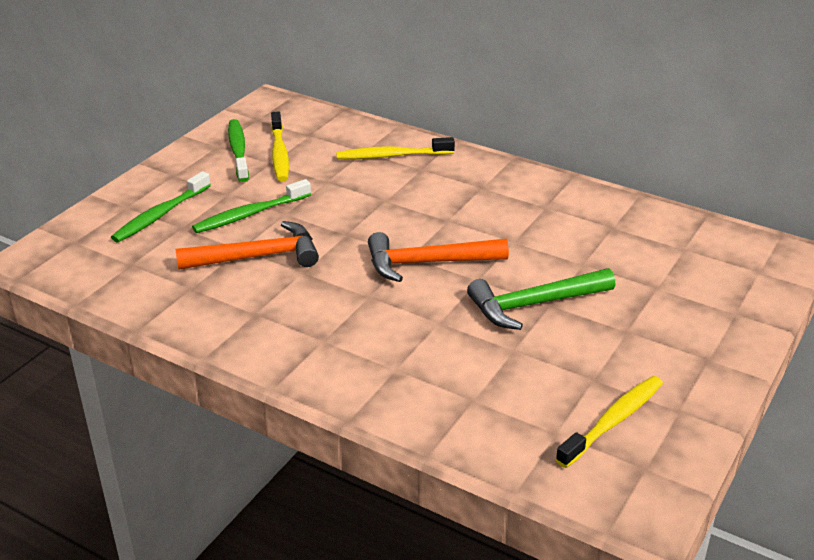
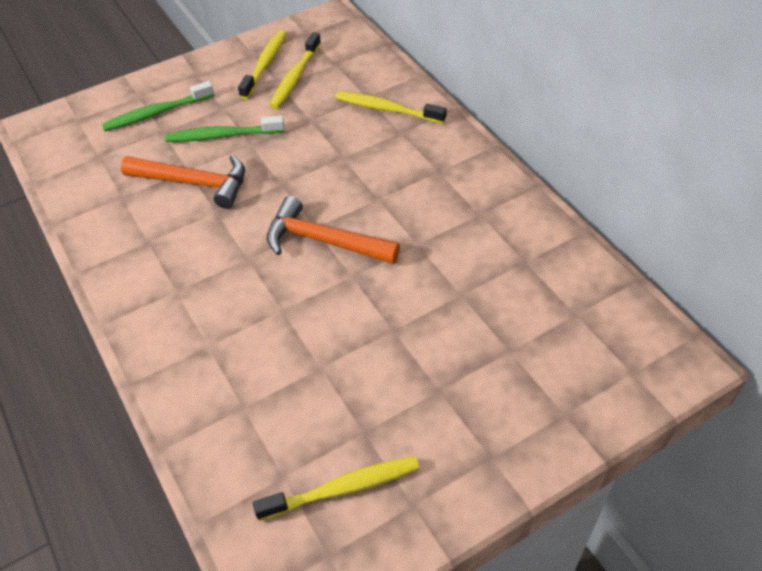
camera: 30 degrees right, 15 degrees up
green toothbrush [228,119,249,182] -> yellow toothbrush [238,30,287,99]
green hammer [467,268,615,330] -> none

